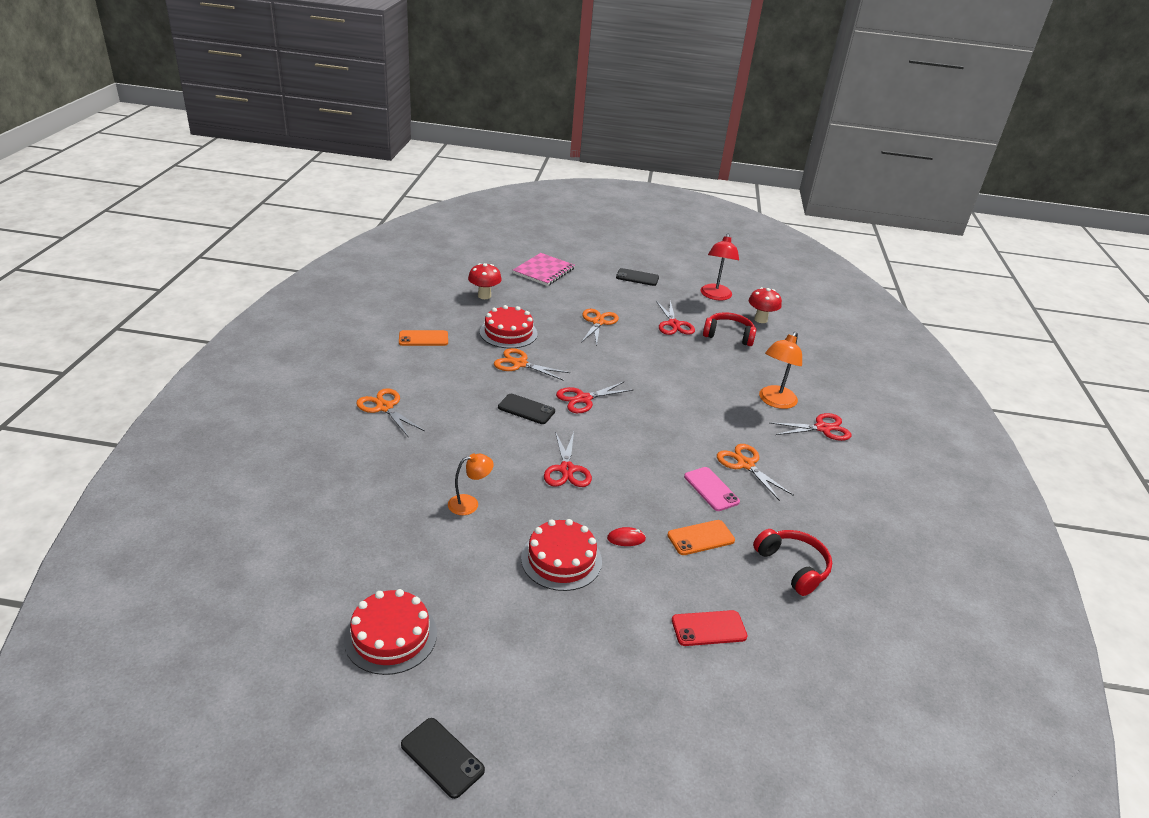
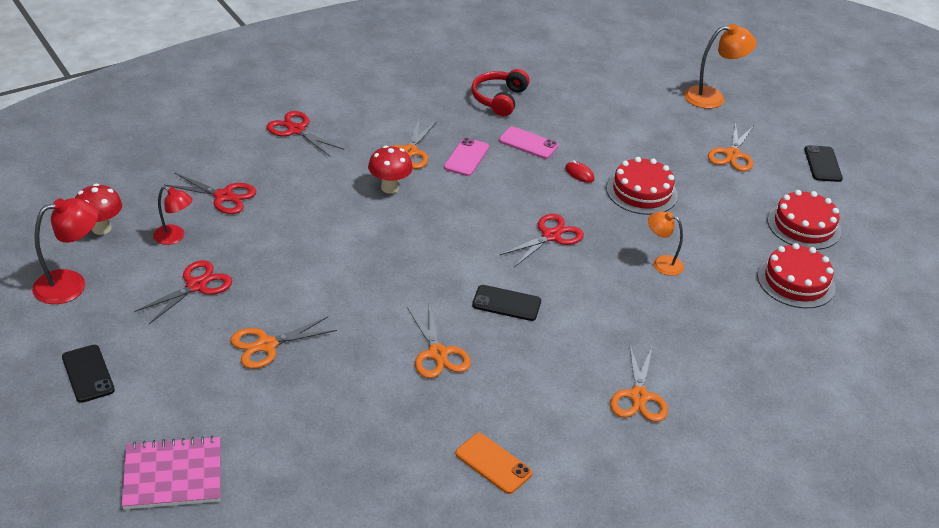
camera: 130 degrees left, 5 degrees up
red mushroom [468,263,502,299] -> red mushroom moved to [368,145,413,193]
red cake [480,305,537,349] -> red cake moved to [758,243,835,308]
black phone [498,394,555,424] -> black phone turned 60 degrees counterclockwise [472,285,541,321]
red scissors [556,382,633,413] -> red scissors moved to [164,172,256,214]
orange phone [667,520,735,555] -> pink phone [499,127,559,159]
red phone [672,610,747,646] -> none
red headphones [703,312,756,346] -> red lamp [153,186,193,245]
orange lamp [759,332,802,409] -> orange lamp moved to [684,24,757,109]
none -> orange scissors [708,123,753,171]

